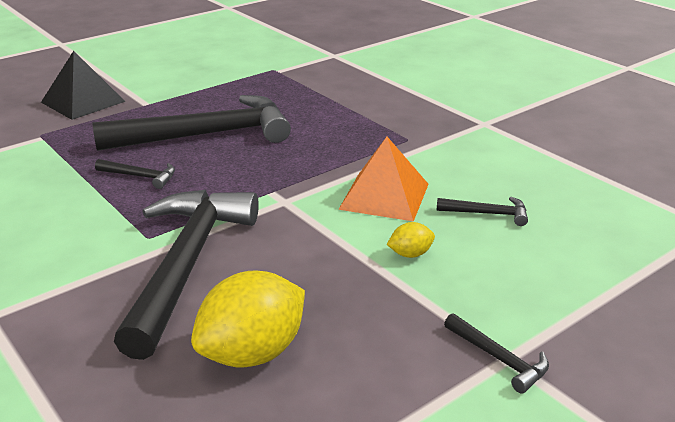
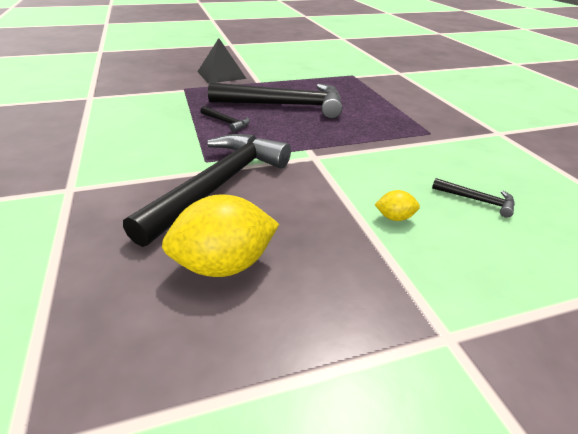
camera: 20 degrees right, 5 degrees up
orange pyramid [338,137,429,221] -> none
black hammer [444,313,549,393] -> none

